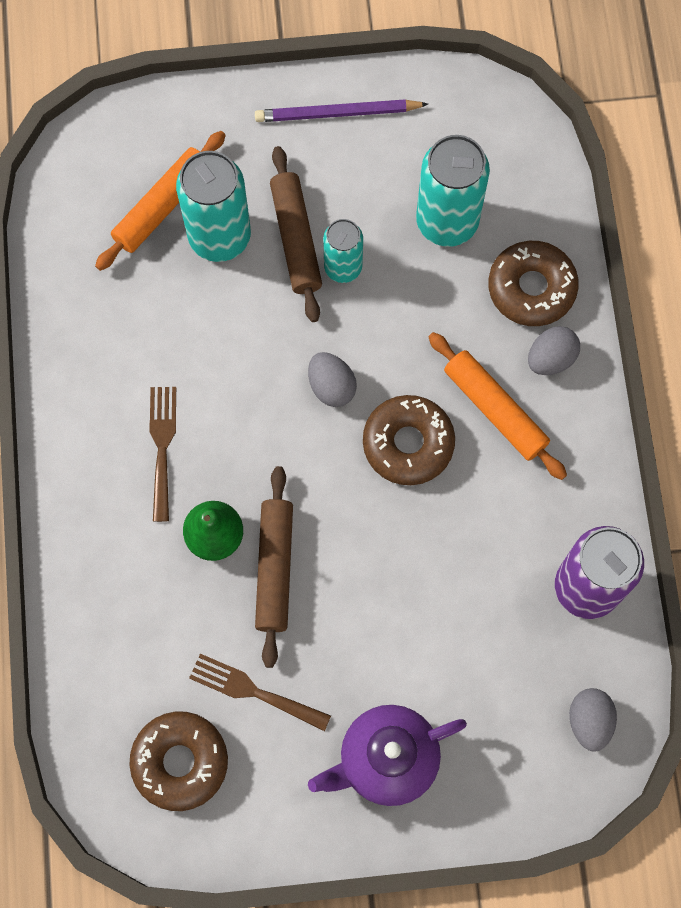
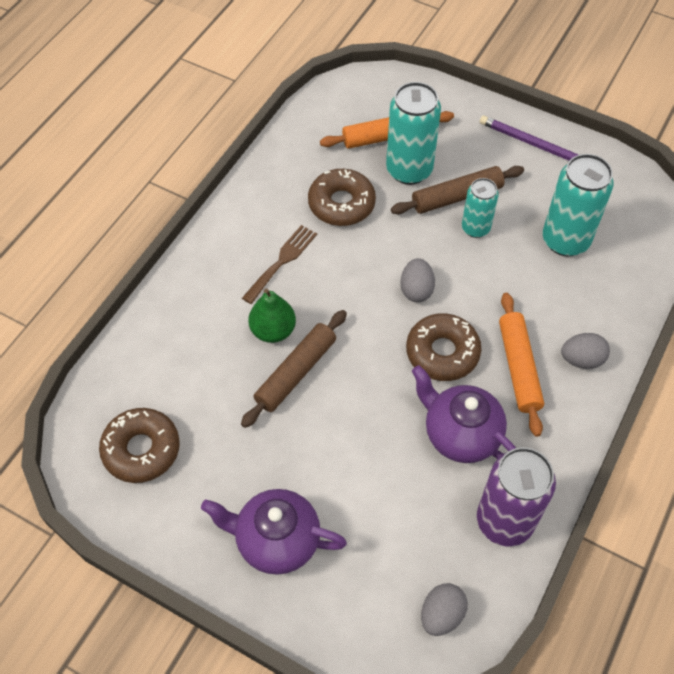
camera: 35 degrees right, 15 degrees down
brown fork [189,654,331,731] -> none
brown rolling pin [270,146,322,322] -> brown rolling pin turned 45 degrees clockwise [391,166,524,214]
brown donut [488,241,579,326] -> brown donut moved to [308,169,376,226]
none -> purple teapot [412,365,516,463]

